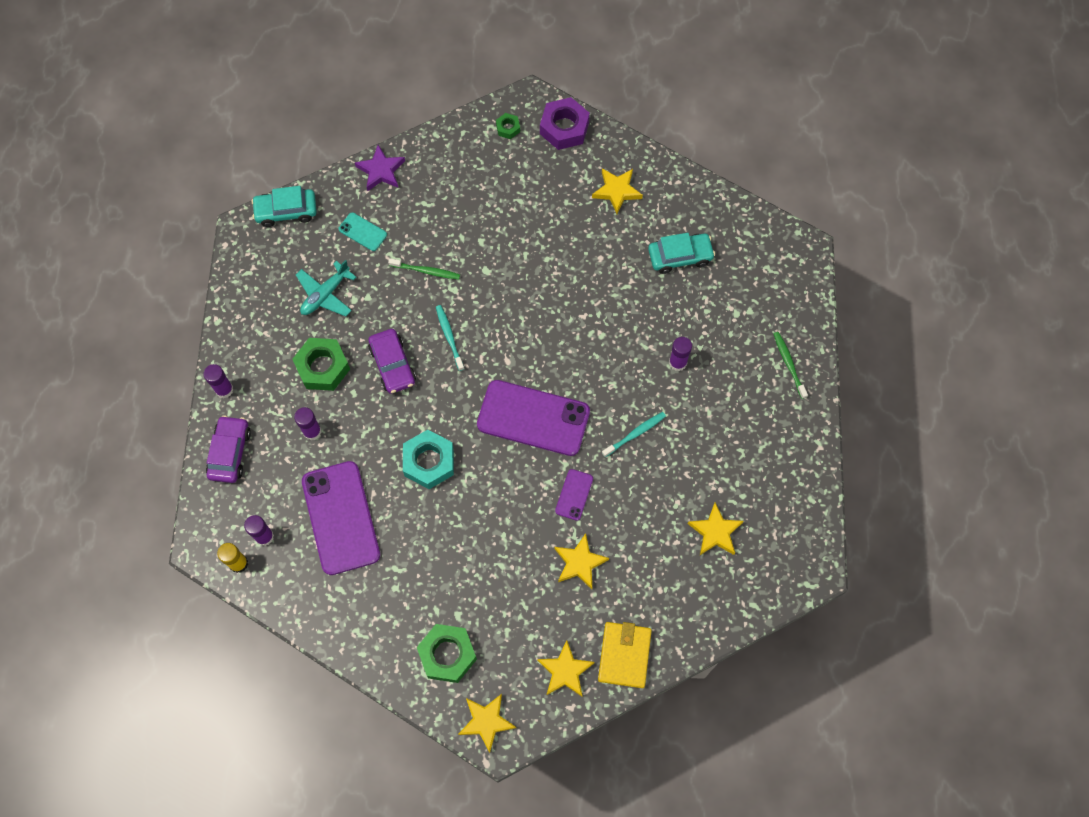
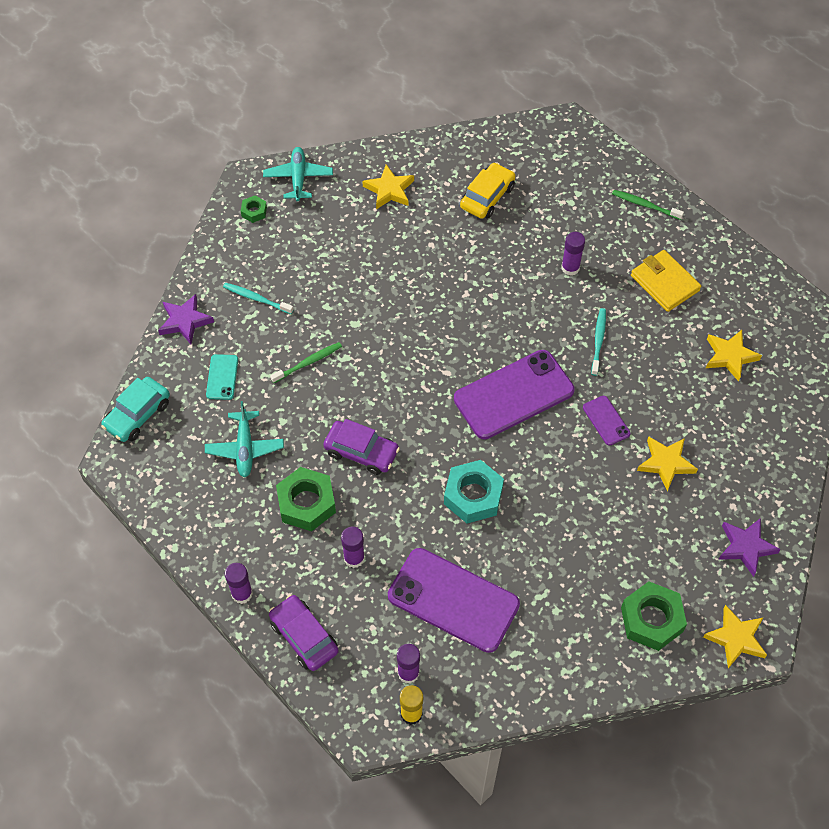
camera: 45 degrees left, 10 degrees down
turquoise phone [339,213,387,251] -> turquoise phone turned 75 degrees counterclockwise [206,354,238,400]
turquoise toothbrush [436,305,464,371] -> turquoise toothbrush moved to [223,282,294,314]
yellow star [537,640,595,697] -> purple star [718,518,781,577]
purple nut [540,97,590,150] -> turquoise plane [263,147,333,202]
yellow wallet [598,622,652,688] -> yellow wallet moved to [631,250,701,312]
turquoise car [648,233,715,274] -> yellow car [460,162,515,219]

